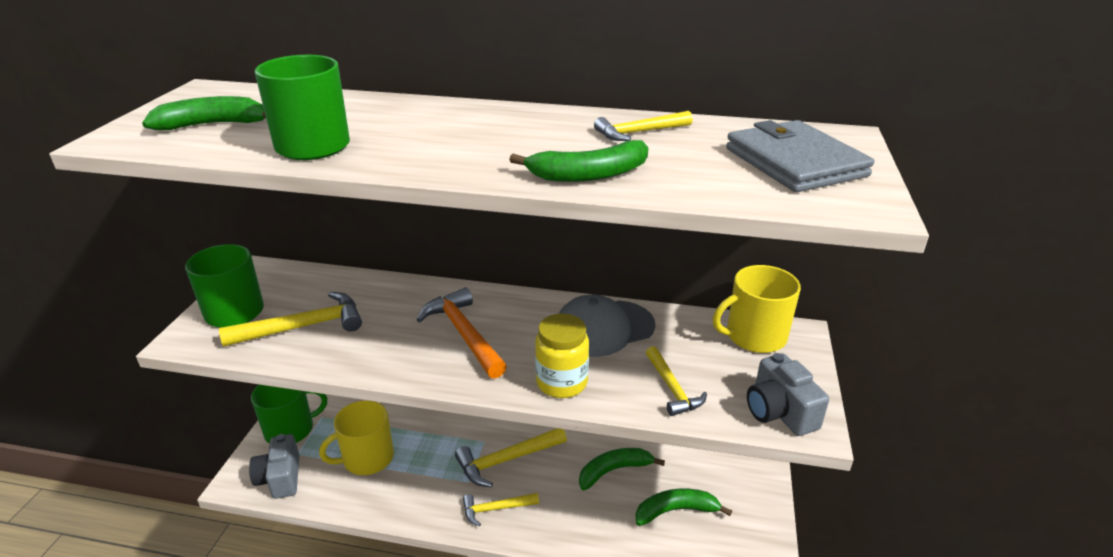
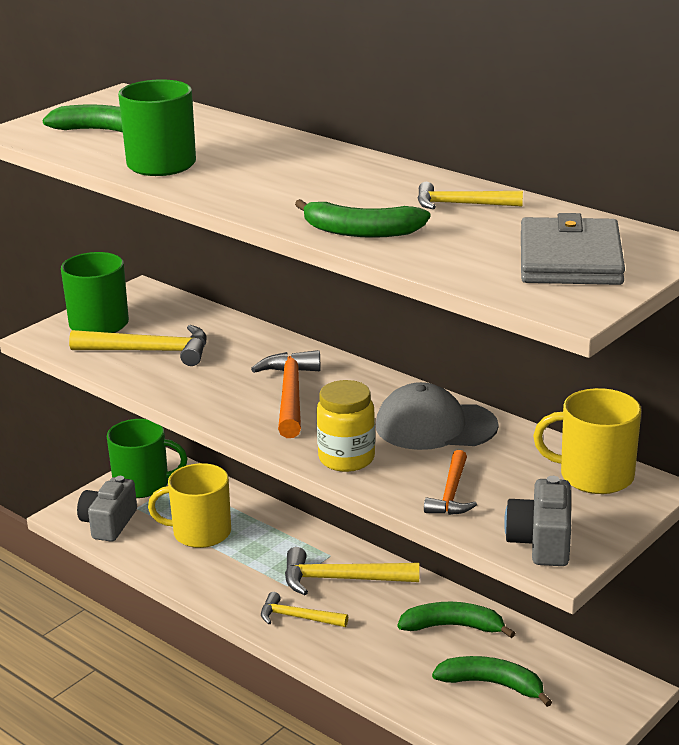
camera: 30 degrees right, 5 degrees down
yellow hammer [646,346,707,416] -> orange hammer [424,450,477,515]

